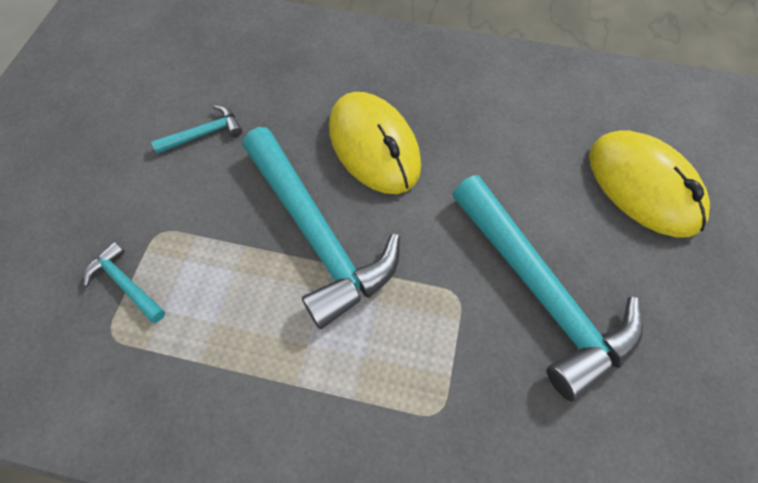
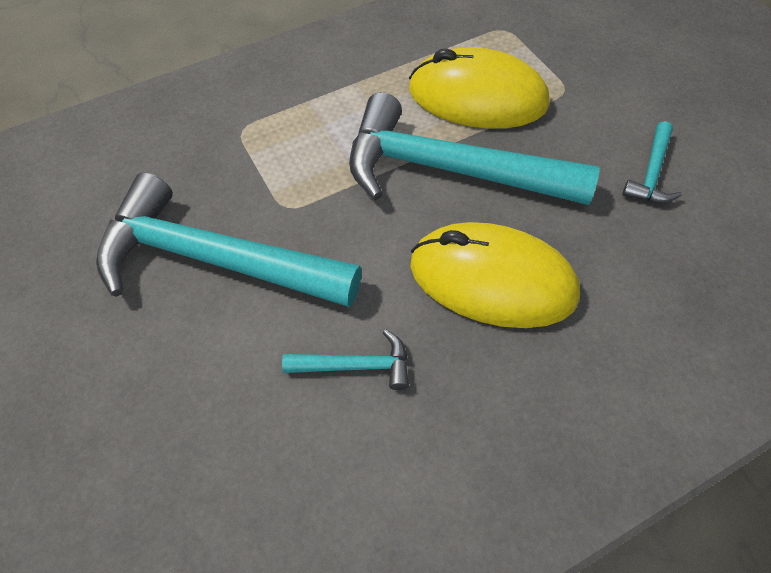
camera: 140 degrees right, 5 degrees down
turquoise hammer [84,242,165,323] -> turquoise hammer moved to [282,329,409,390]
yellow mouse [589,130,710,237] -> yellow mouse moved to [409,47,549,129]

